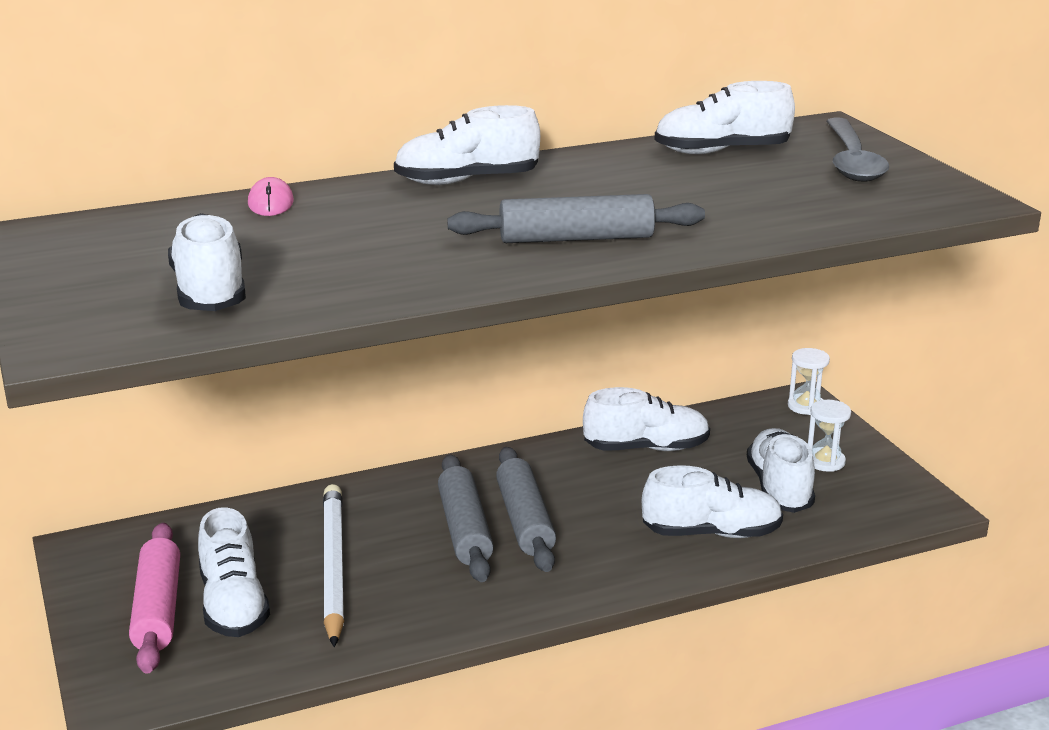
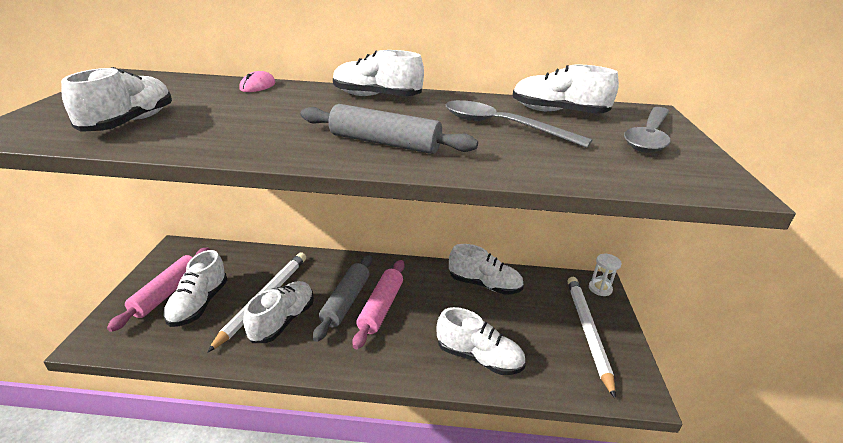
camera: 25 degrees right, 5 degrees up
grey rolling pin [496,447,556,572] -> pink rolling pin [352,260,405,349]
white shoe [747,428,815,513] -> white shoe moved to [243,281,314,343]
white hourglass [808,400,851,472] -> white pencil [567,277,616,398]
none -> grey spoon [445,100,593,148]

